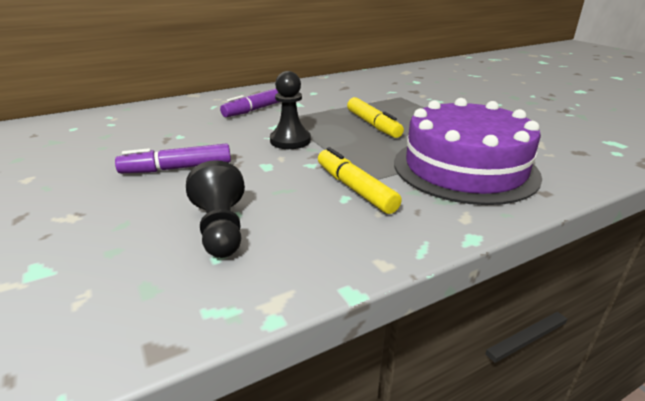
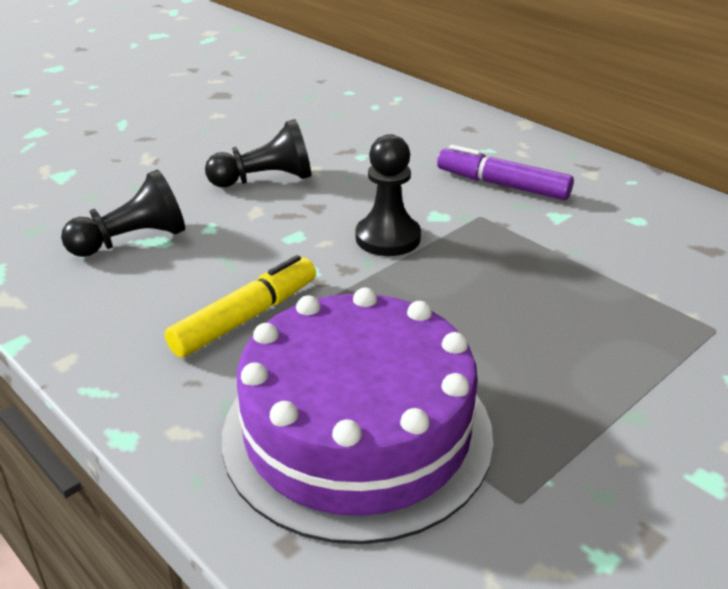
camera: 75 degrees right, 5 degrees up
purple marker [115,143,231,173] -> black pawn [205,119,311,187]
yellow marker [347,97,404,138] -> none

